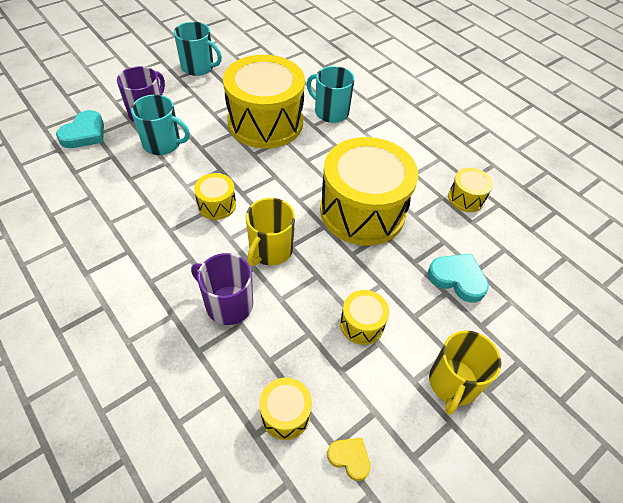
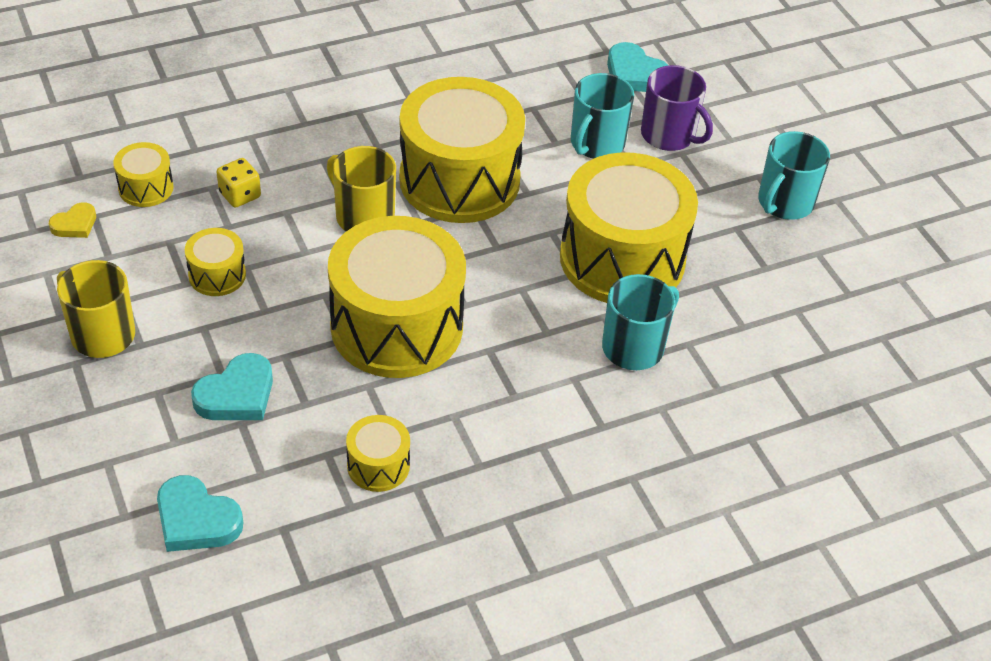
camera: 105 degrees right, 5 degrees down
purple mug [191,253,253,325] -> none
yellow drum [194,173,236,220] -> yellow drum [399,77,525,223], size x2.28
none -> turquoise heart [157,475,243,552]
none -> yellow dice [216,158,261,208]

